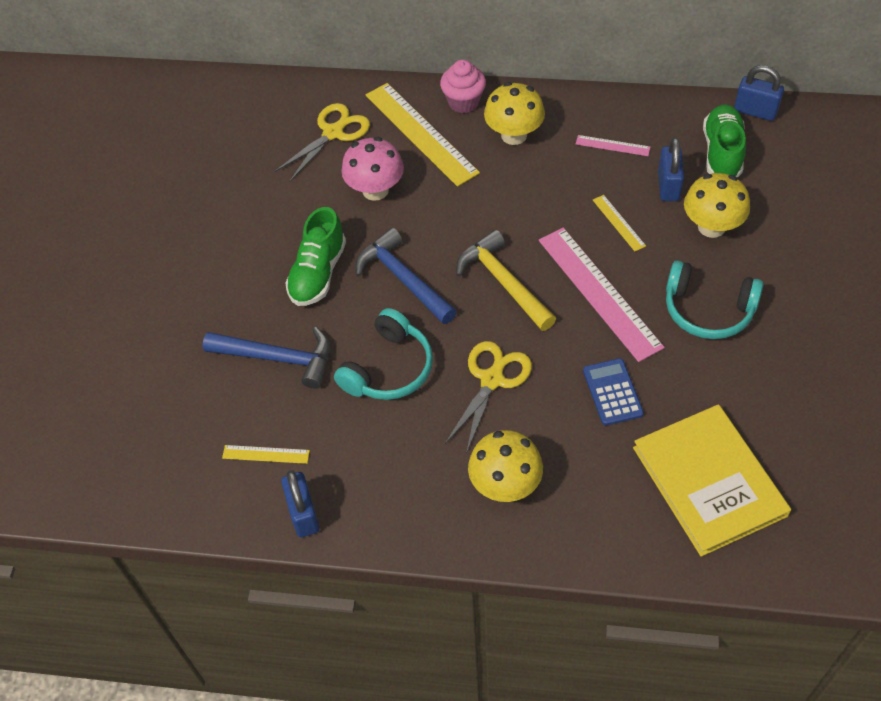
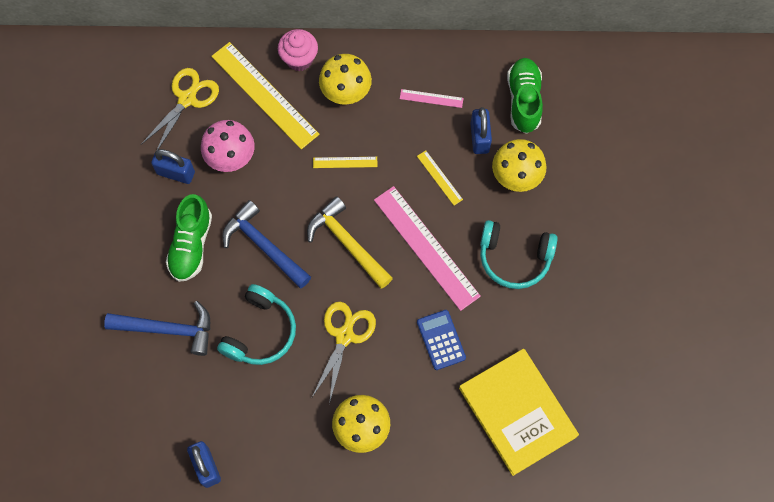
camera: 10 degrees left, 15 degrees up
yellow ruler [222,445,310,464] -> yellow ruler moved to [313,157,377,168]
blue padlock [734,65,784,121] -> blue padlock moved to [151,149,195,184]

